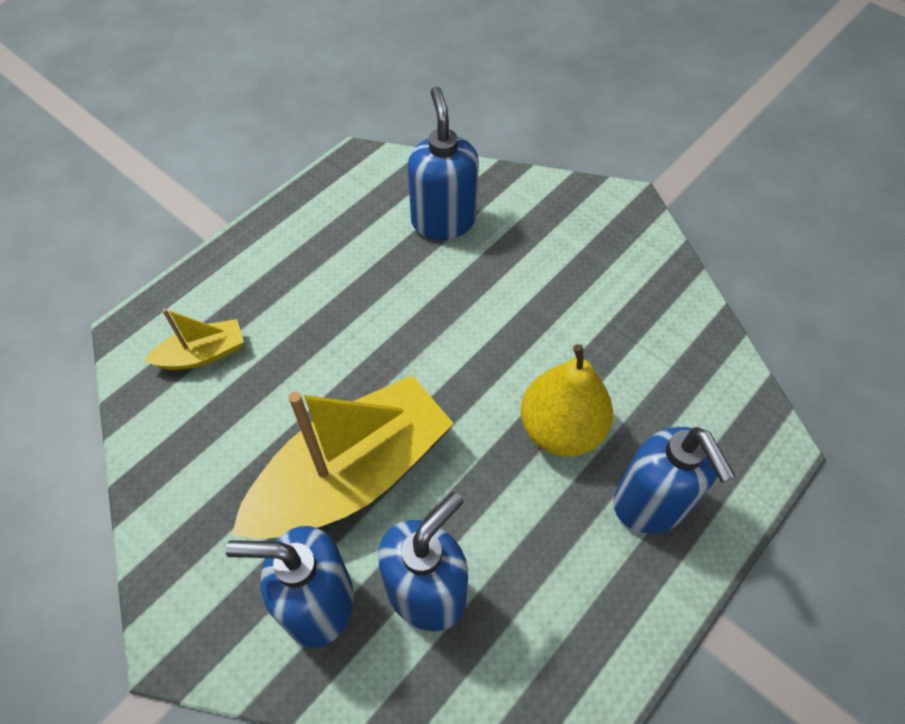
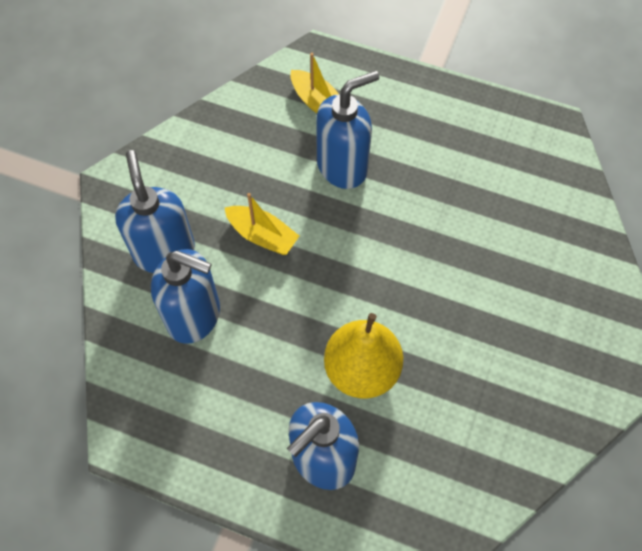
camera: 70 degrees right, 5 degrees up
yellow boat [232,375,454,539] -> yellow boat [225,193,299,255], size x0.46
blue soap dispenser [408,86,479,240] -> blue soap dispenser moved to [316,71,380,189]

